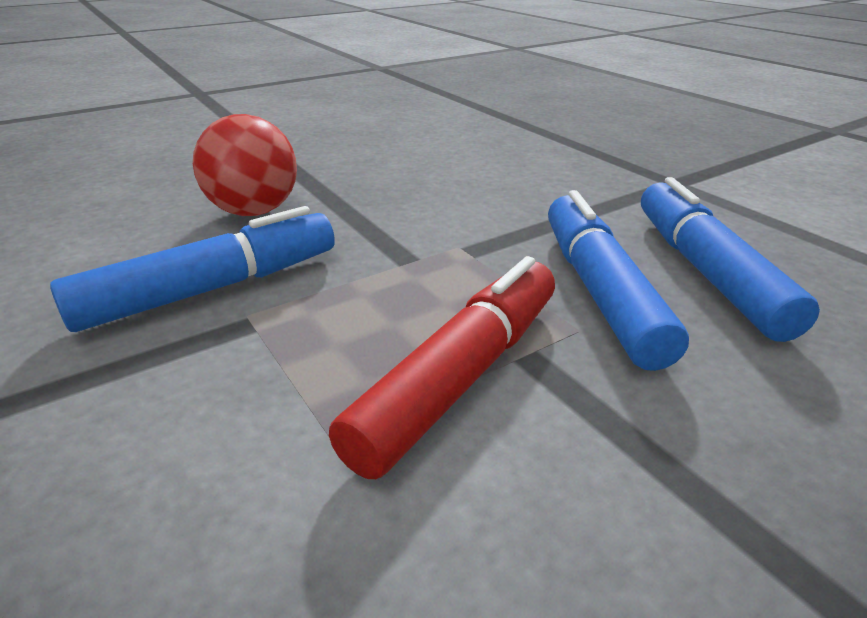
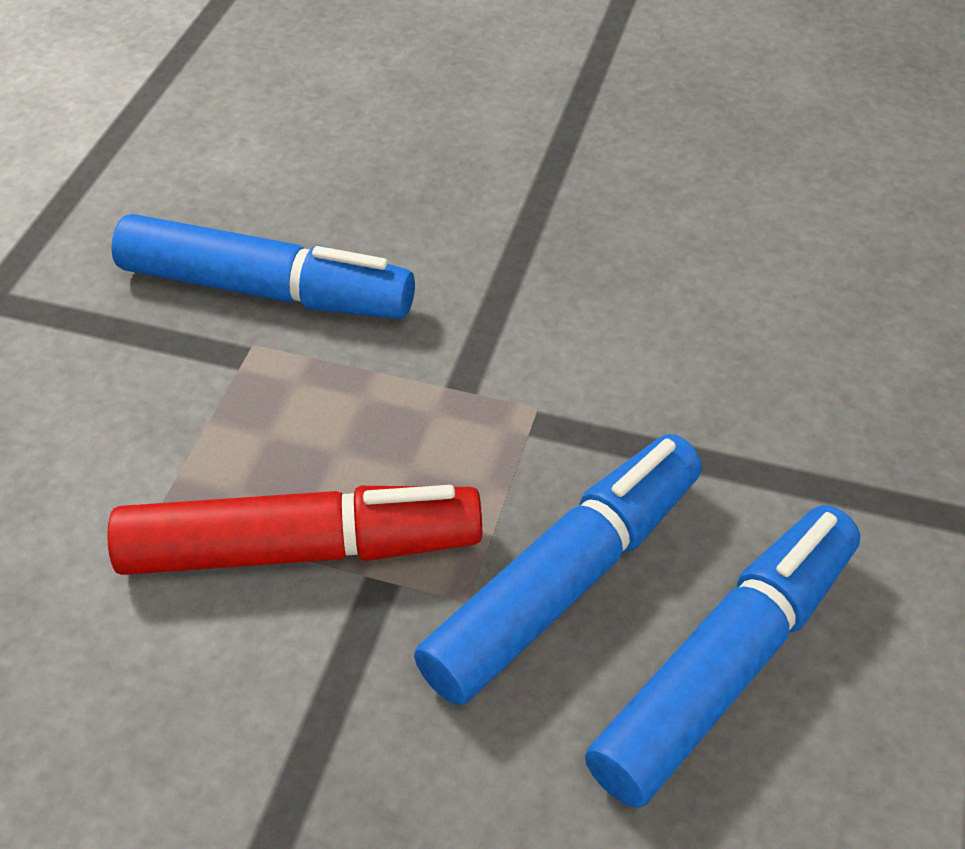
camera: 50 degrees right, 15 degrees up
red ball [193,114,297,216] -> none

